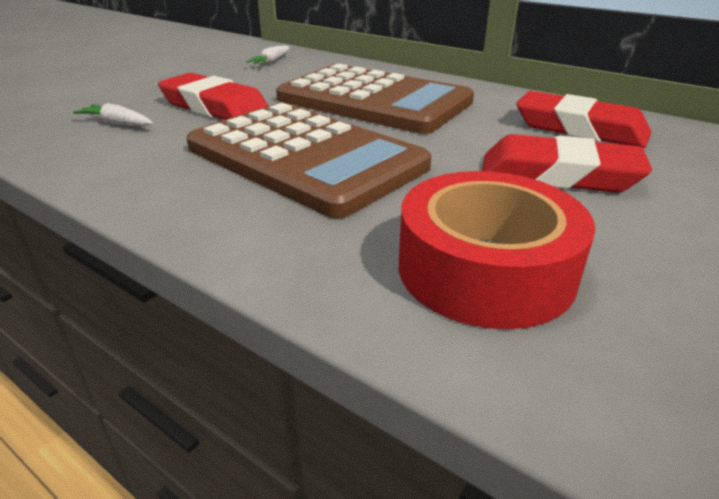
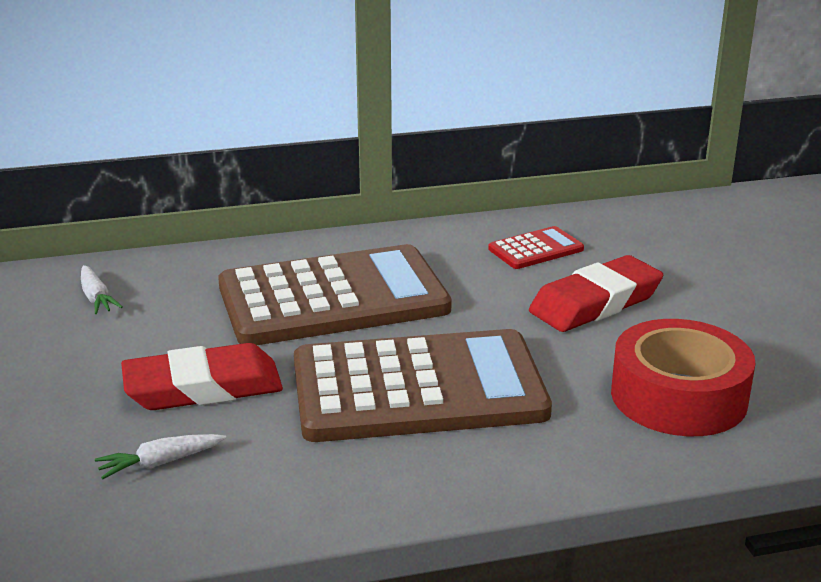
camera: 50 degrees left, 5 degrees down
red eraser [517,91,651,148] -> red calculator [488,226,584,269]

